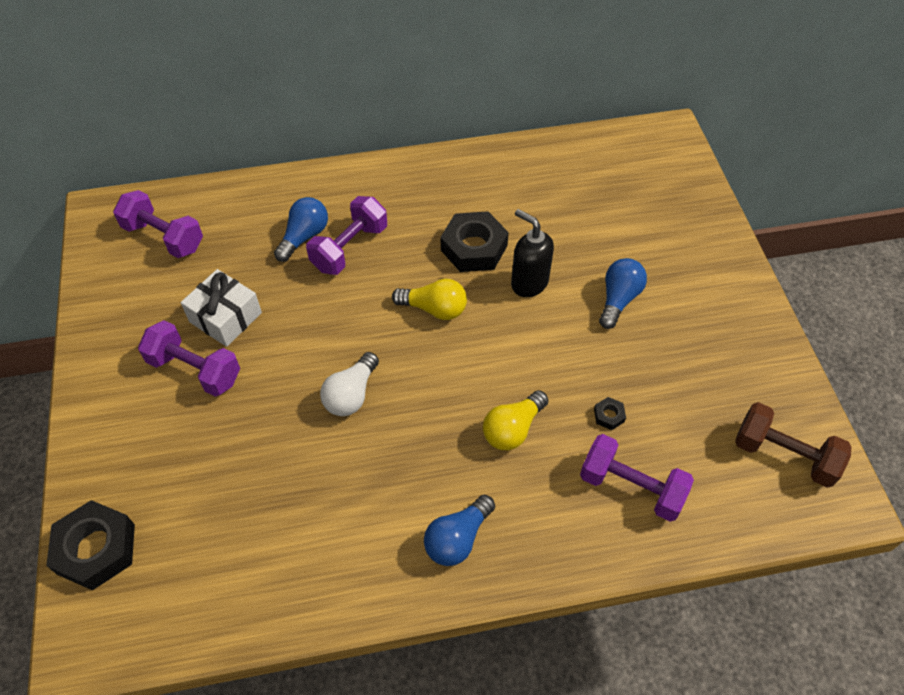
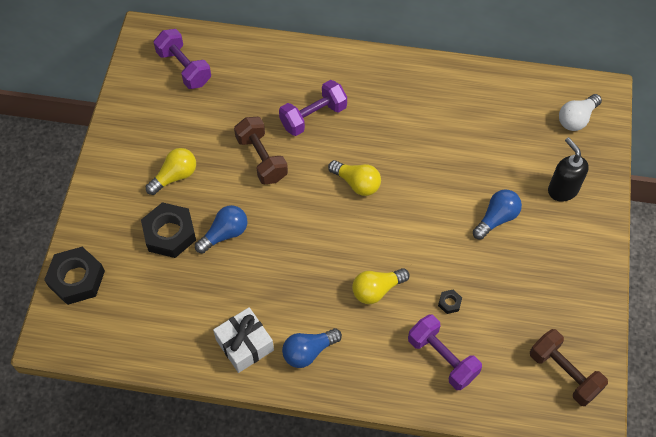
camera: 20 degrees right, 5 degrees up
purple dumbbell [138,320,240,397] -> yellow light bulb [146,148,196,195]
white gift [181,269,262,347] -> white gift moved to [213,307,274,373]
blue light bulb [274,197,328,262] -> blue light bulb moved to [195,205,247,254]
white light bulb [320,352,379,416] -> white light bulb moved to [559,94,602,131]
black nut [441,211,509,272] -> black nut moved to [141,202,196,258]
black soap dispenser [511,209,554,297] -> black soap dispenser moved to [548,137,589,202]
none -> brown dumbbell [234,117,288,184]

